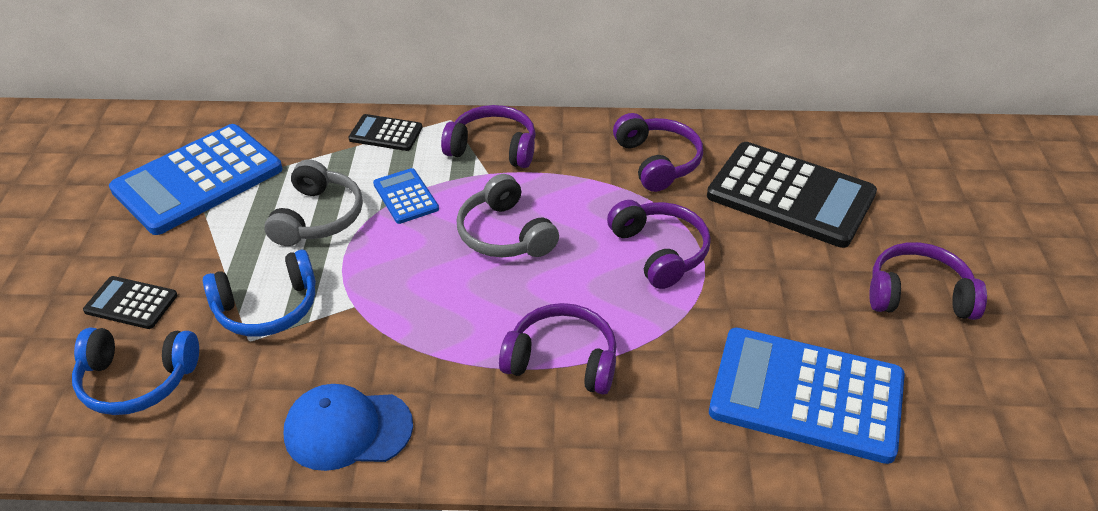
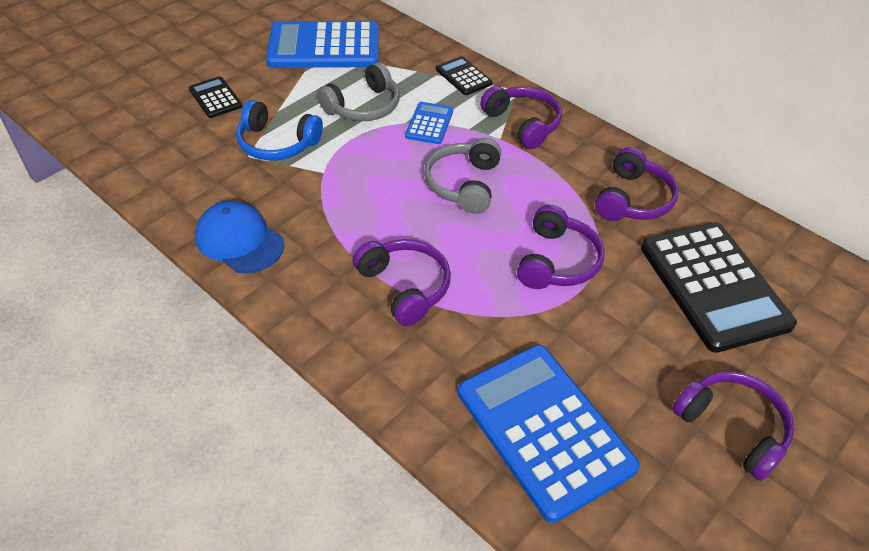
camera: 40 degrees right, 5 degrees up
blue headphones [72,328,199,415] -> none

